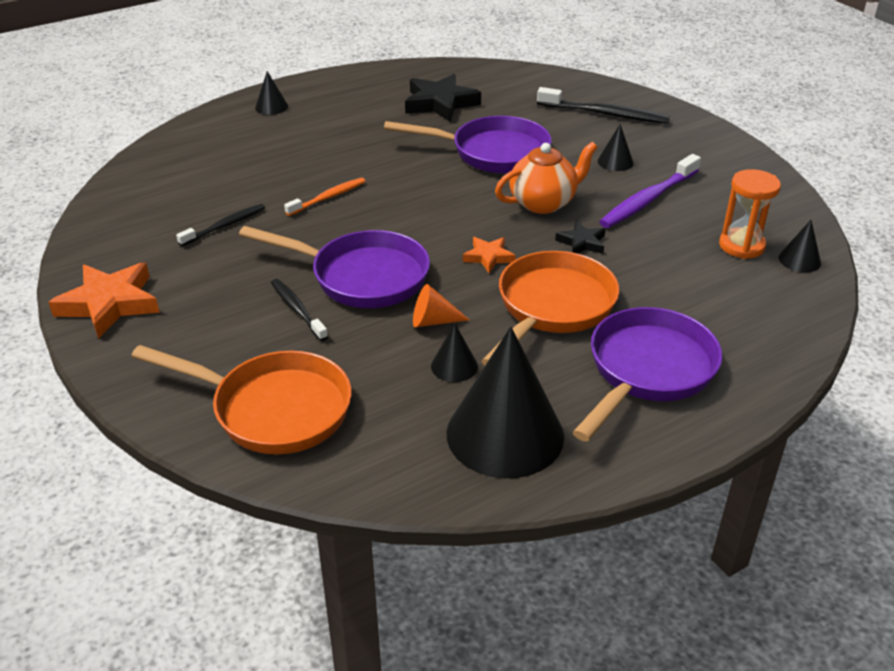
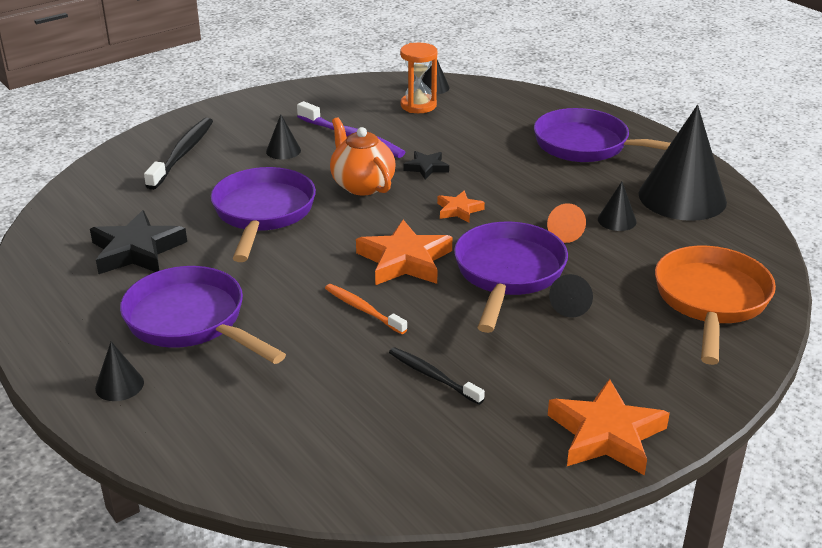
camera: 95 degrees left, 5 degrees down
black toothbrush [271,279,328,341] -> black cone [549,274,593,317]
orange pan [481,251,619,365] -> none
none -> purple pan [120,266,286,364]
none -> orange star [356,220,452,285]

